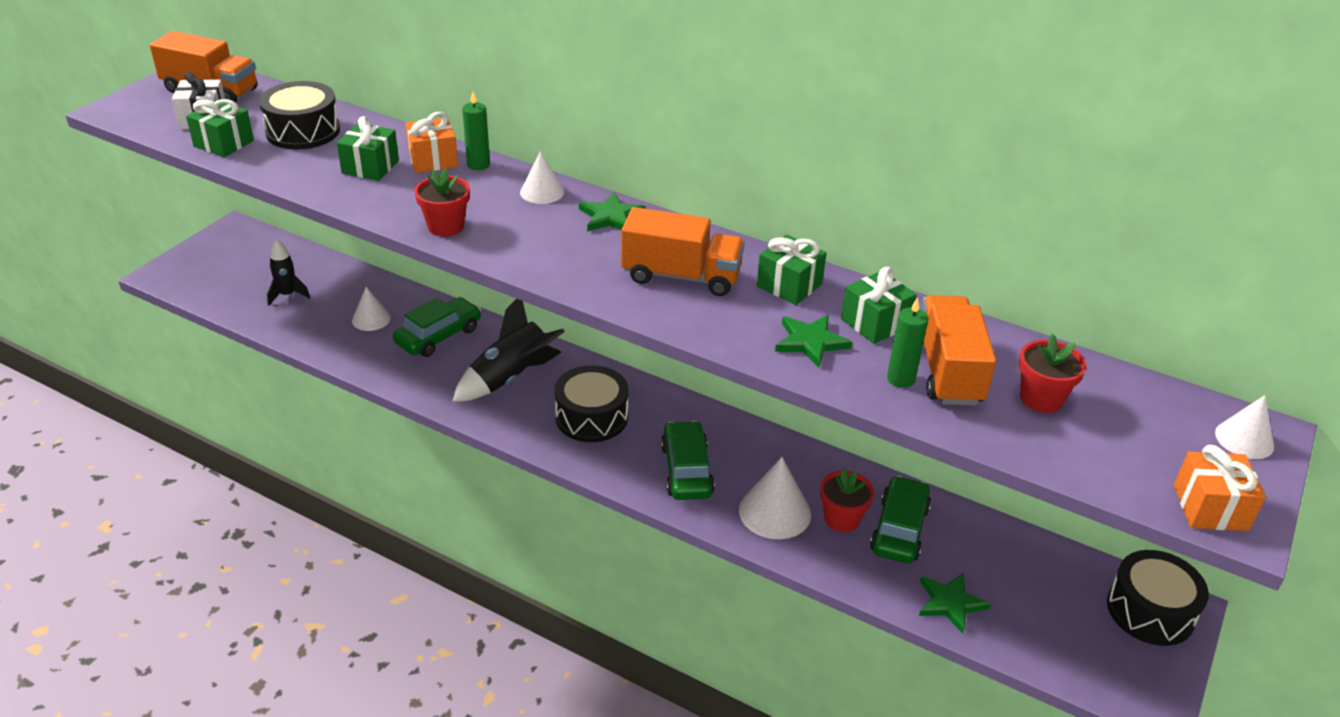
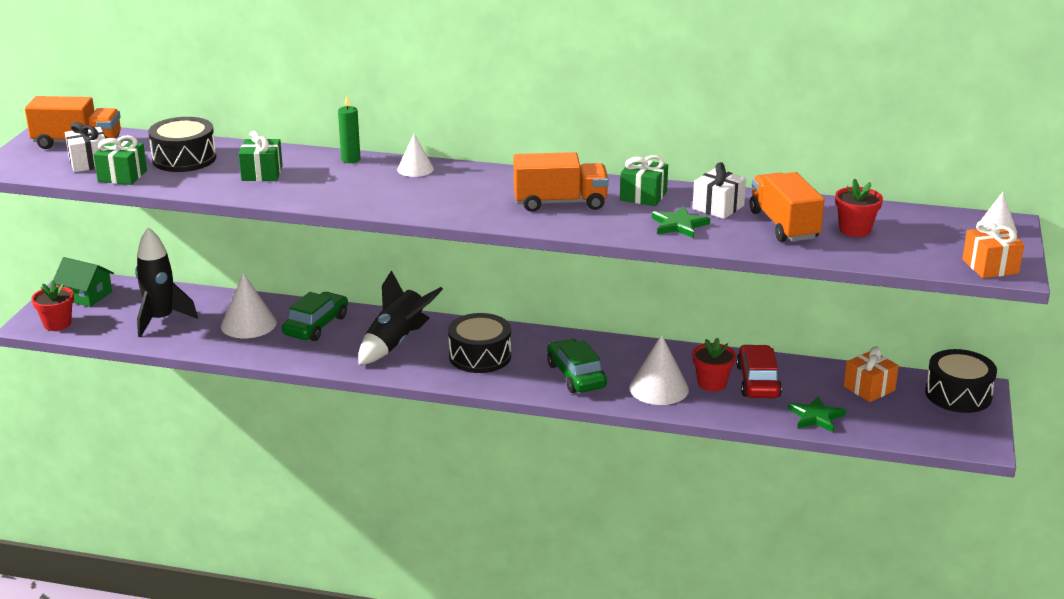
camera: 15 degrees left, 10 degrees down
black rocket [267,239,310,306] -> black rocket [135,227,198,337], size x1.68
white cone [352,287,391,331] -> white cone [221,273,277,338], size x1.60
orange gift [405,112,458,173] -> orange gift moved to [844,346,899,402]
red flower pot [414,168,470,237] -> red flower pot moved to [31,280,74,331]
green star [579,192,646,232] -> none
green gift [841,267,917,344] -> white gift [692,162,746,219]
green car [870,476,931,564] -> red car [736,345,782,398]
green candle [887,297,928,388] -> none
none -> green house [53,257,114,307]

